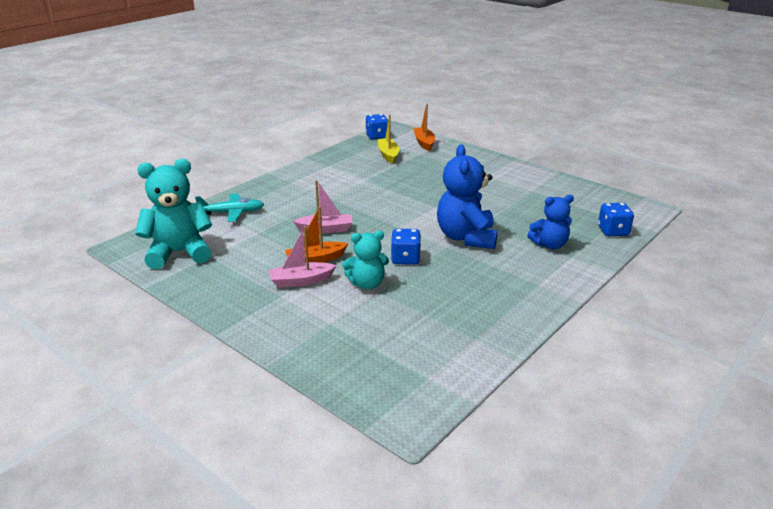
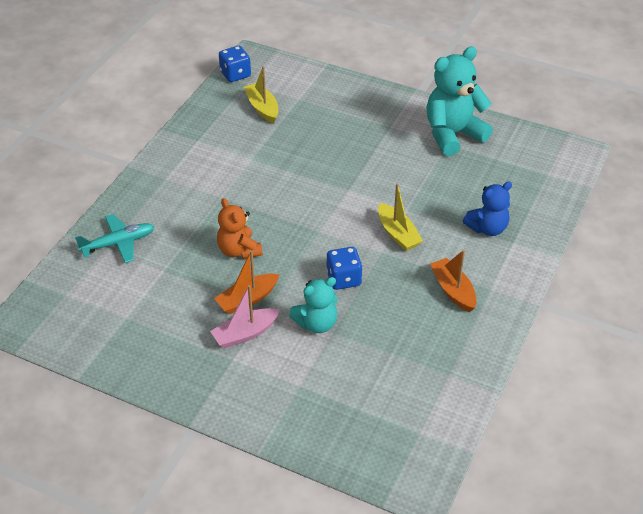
camera: 15 degrees left, 15 degrees up
turquoise teddy bear [135,159,212,269] -> turquoise teddy bear moved to [427,47,493,156]
pink boat [293,180,352,233] -> orange teddy bear [217,198,263,259]
orange boat [414,104,435,151] -> orange boat moved to [430,250,477,312]
blue teddy bear [437,145,498,249] -> yellow boat [378,183,423,251]
blue dice [598,203,634,236] -> none

